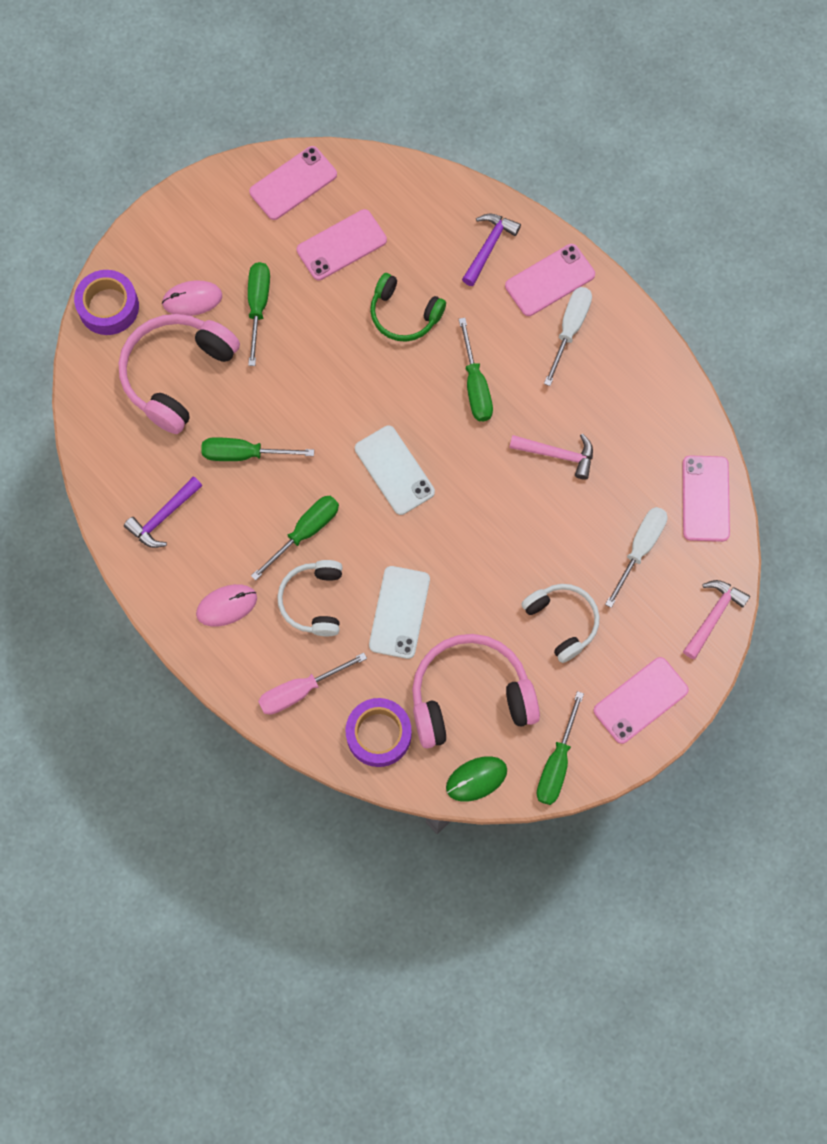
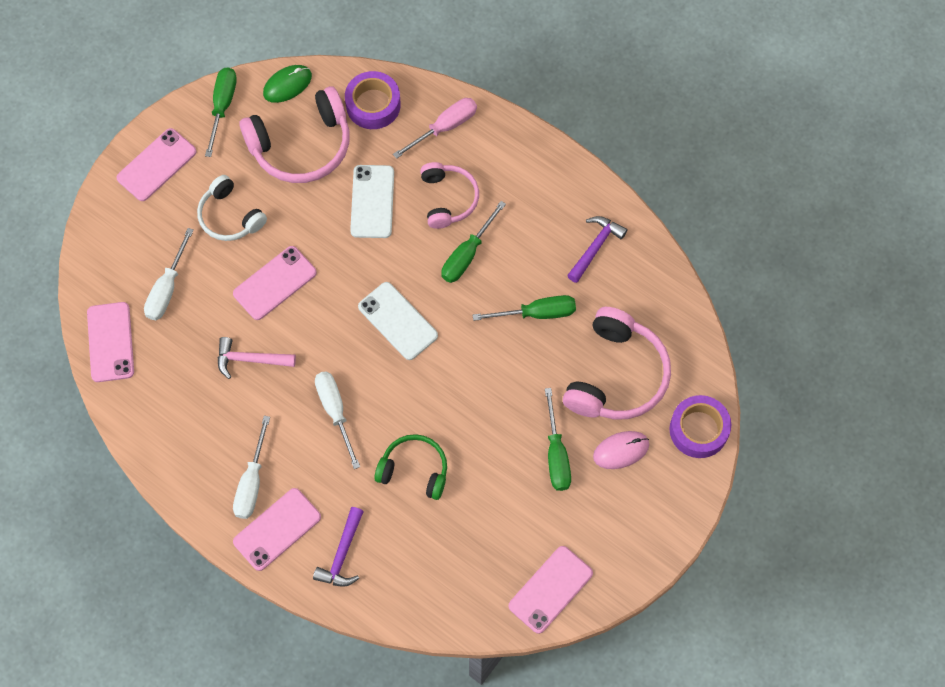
camera: 170 degrees right, 5 degrees down
pink mouse [196,584,257,627] -> none
white headphones [277,560,342,636] -> pink headphones [420,162,479,229]
pink phone [297,209,387,280] -> pink phone moved to [233,246,317,320]
green screwdriver [459,318,493,421] -> white screwdriver [315,371,360,469]
pink hammer [683,580,750,659] -> none

